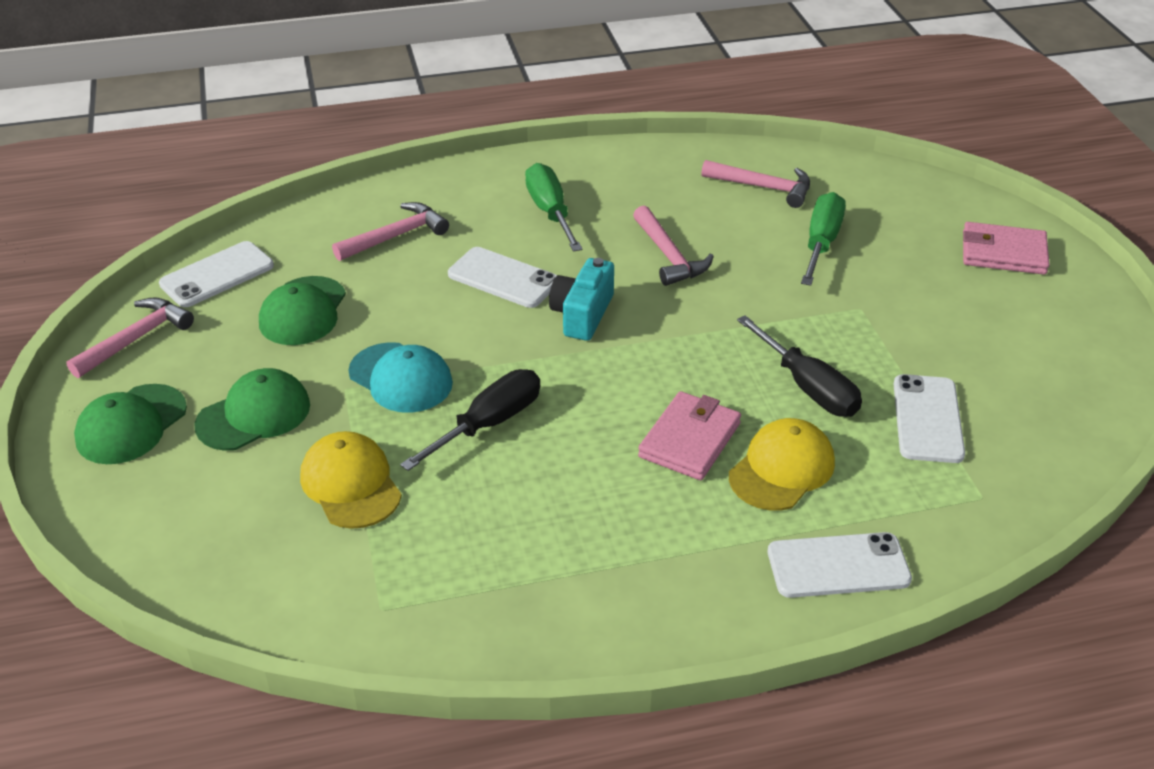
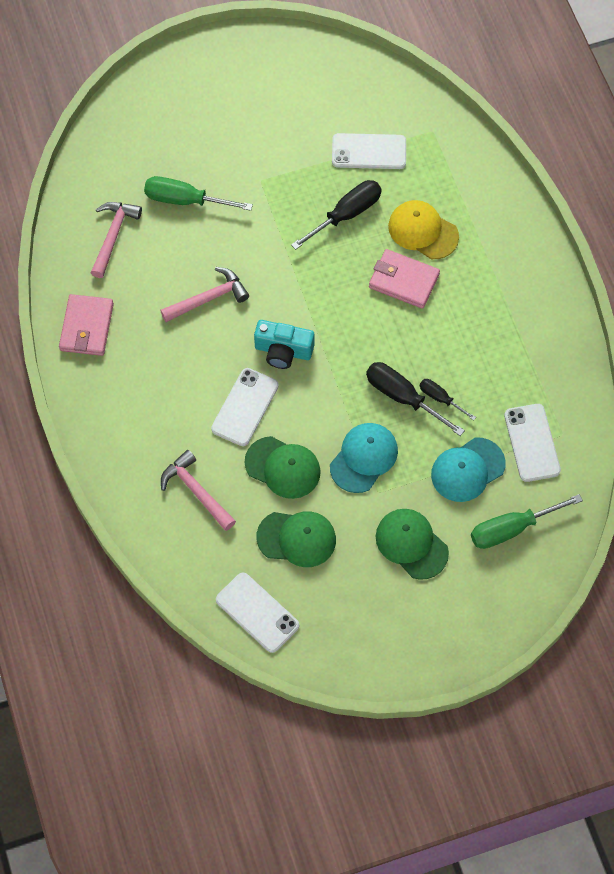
camera: 95 degrees left, 25 degrees up
pink hammer [66,297,194,378] -> none
green cap [74,384,187,464] -> green cap moved to [245,436,321,499]
yellow cap [300,431,402,529] -> turquoise cap [431,438,506,502]
green screwdriver [525,163,583,252] -> green screwdriver moved to [471,494,583,549]
white phone [768,532,912,598] -> white phone moved to [504,404,561,482]
pink wallet [963,222,1050,275] -> pink wallet moved to [59,294,114,356]
none -> black screwdriver [420,379,476,421]

